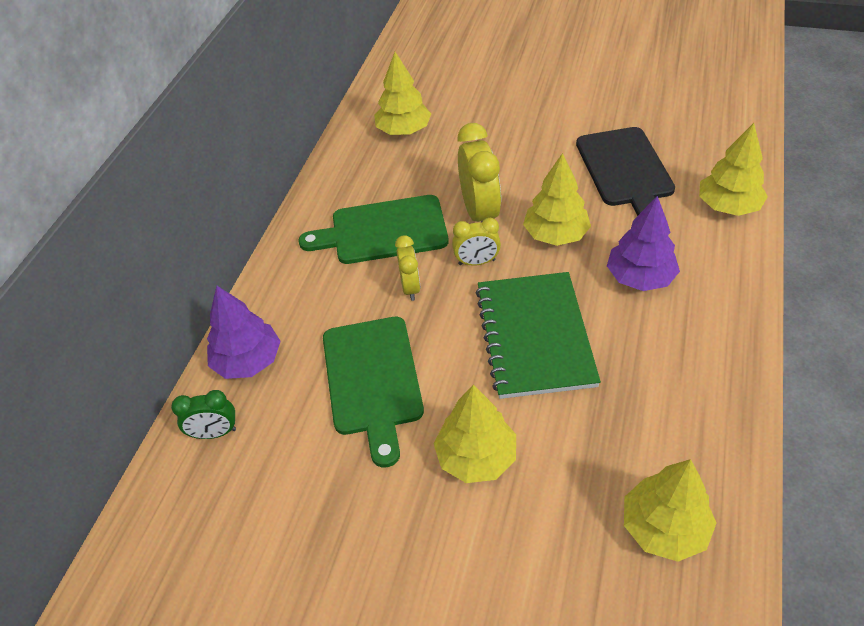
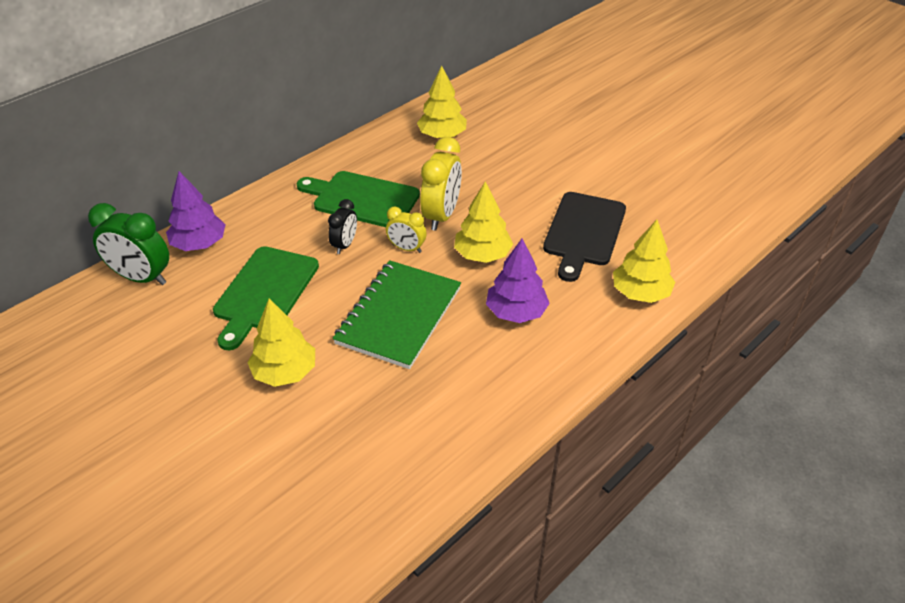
camera: 25 degrees right, 5 degrees down
green clock [171,390,236,439] -> green clock [88,203,169,285], size x1.72
yellow clock [395,235,420,301] -> black clock [328,199,357,254]
yellow tree [624,459,716,562] -> none

